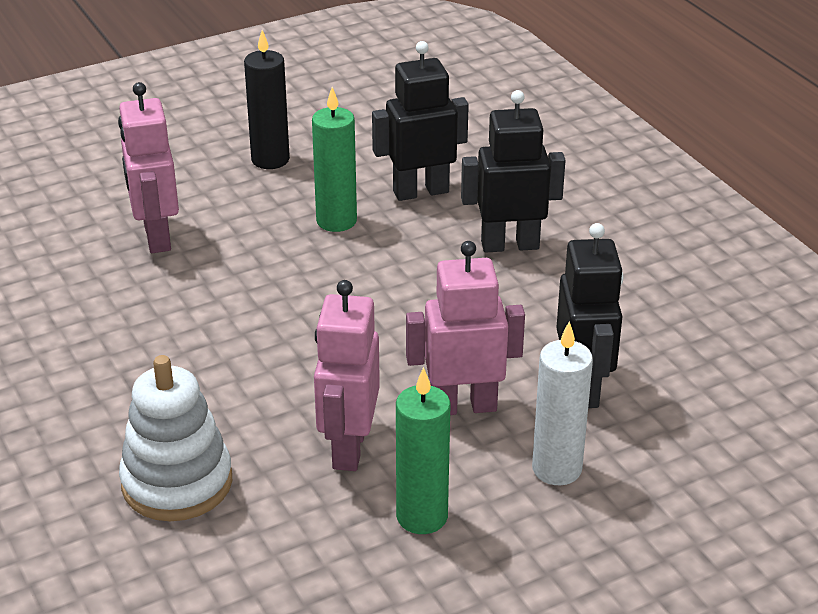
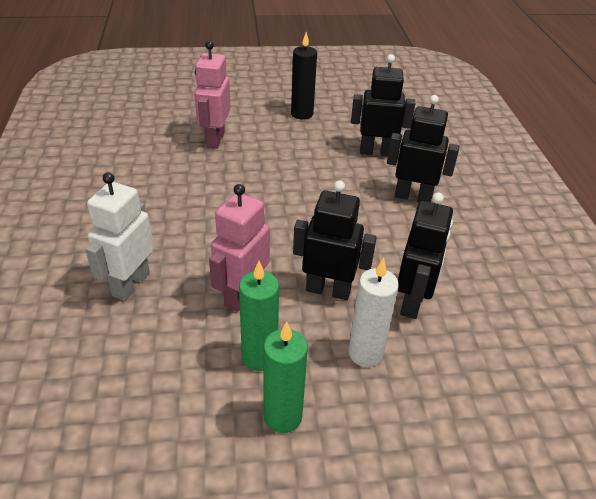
camera: 20 degrees right, 5 degrees up
white stacking toy [119,355,232,521] -> white robot [85,172,154,301]
green candle [312,87,357,232] -> green candle moved to [264,322,308,433]
pink robot [406,241,525,415] -> black robot [293,180,377,300]

